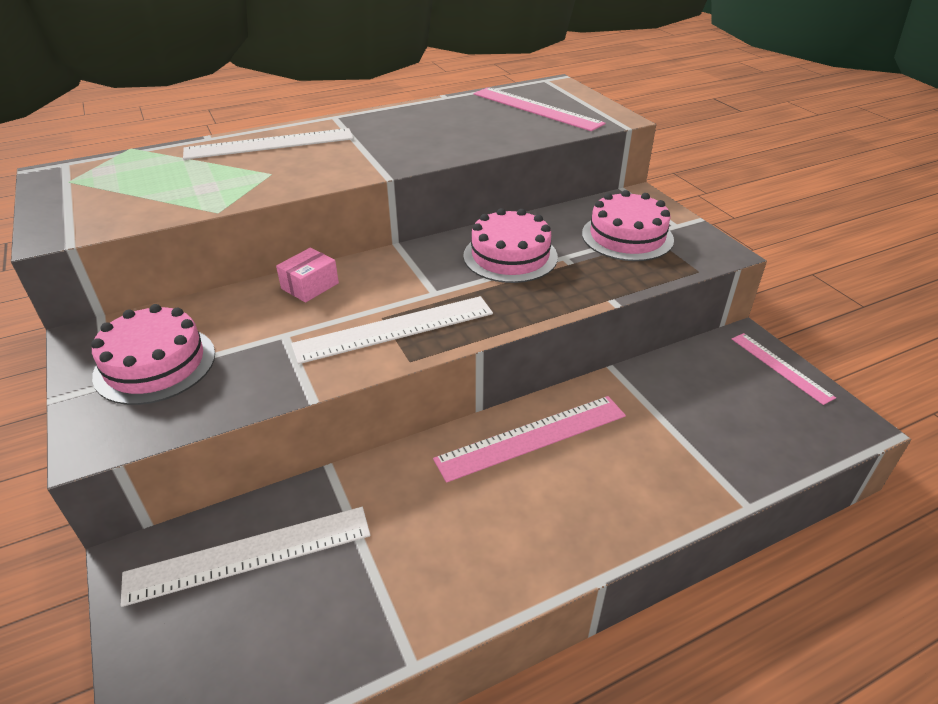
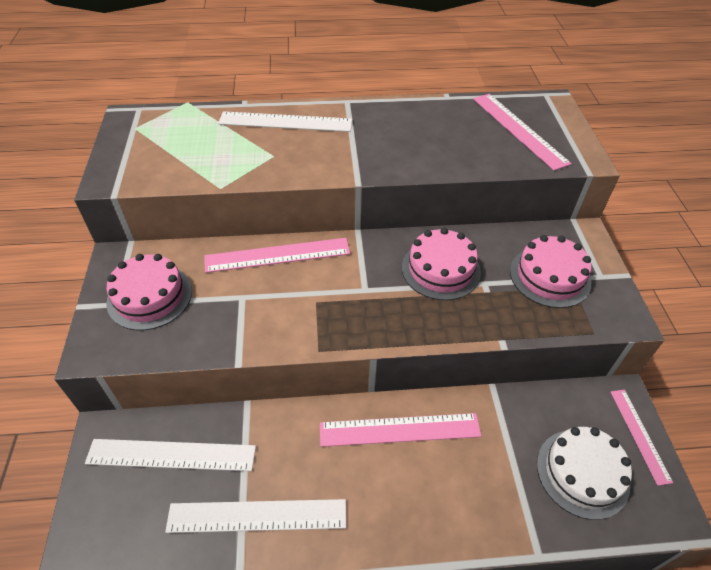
camera: 20 degrees right, 10 degrees up
pink box [276,248,339,303] -> pink ruler [204,238,350,273]
white ruler [291,296,493,364] -> white ruler moved to [165,499,346,533]
none -> white cake [537,427,632,520]

